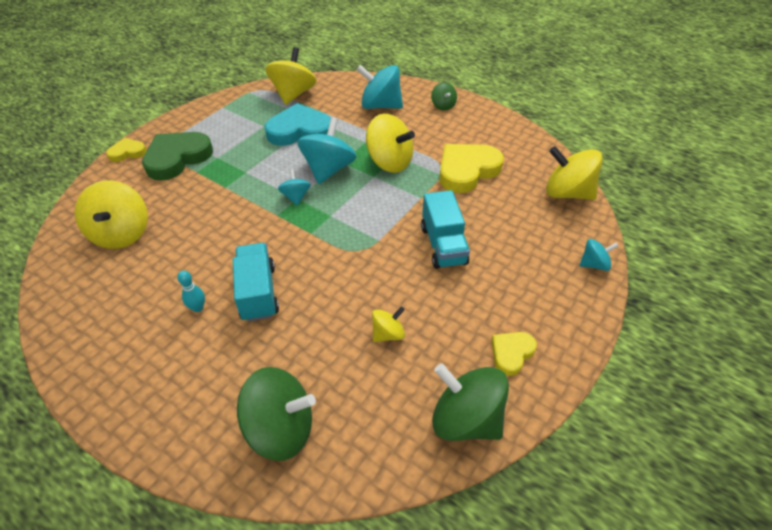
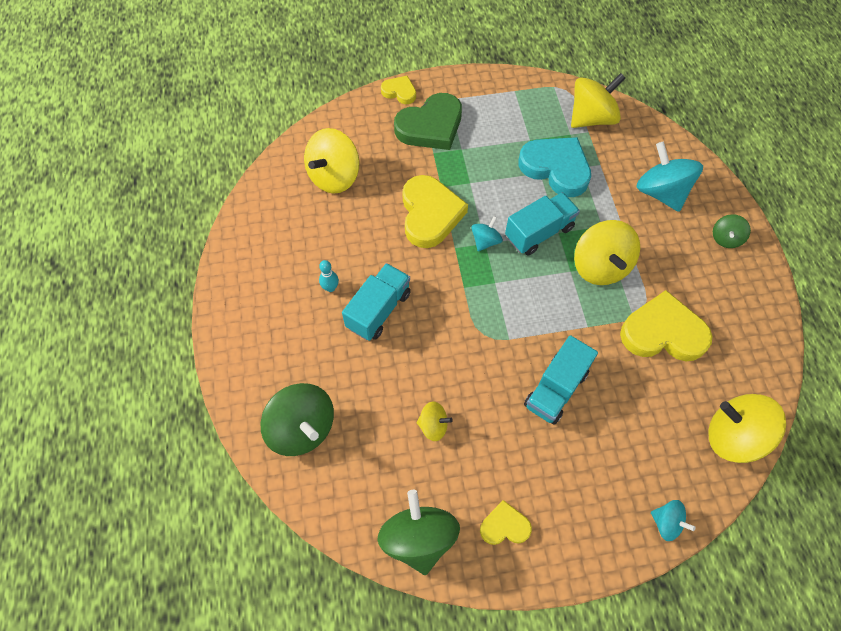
camera: 45 degrees right, 15 degrees up
green heart [142,132,213,181] -> green heart turned 150 degrees clockwise [394,93,462,150]
turquoise spinning top [297,117,357,184] -> turquoise truck [505,192,580,256]
yellow spinning top [546,146,603,200] -> yellow spinning top turned 45 degrees counterclockwise [708,394,786,463]
none -> yellow heart [402,175,468,248]

